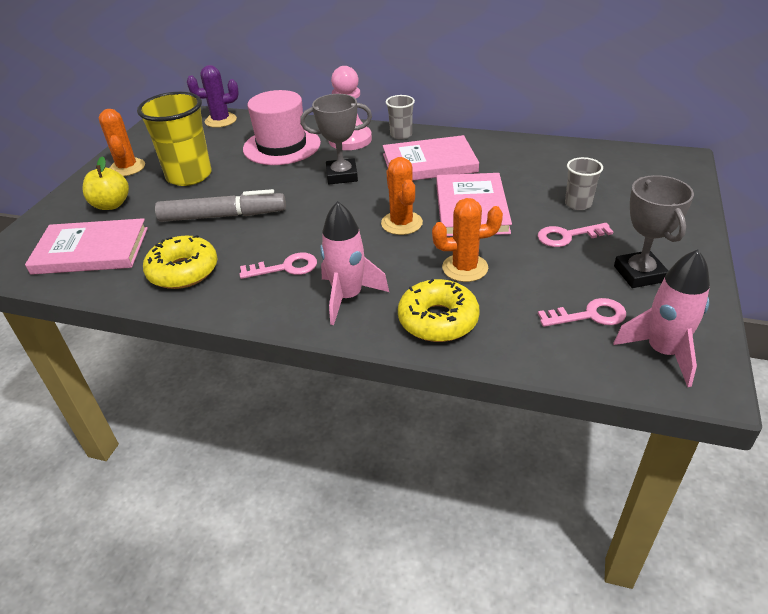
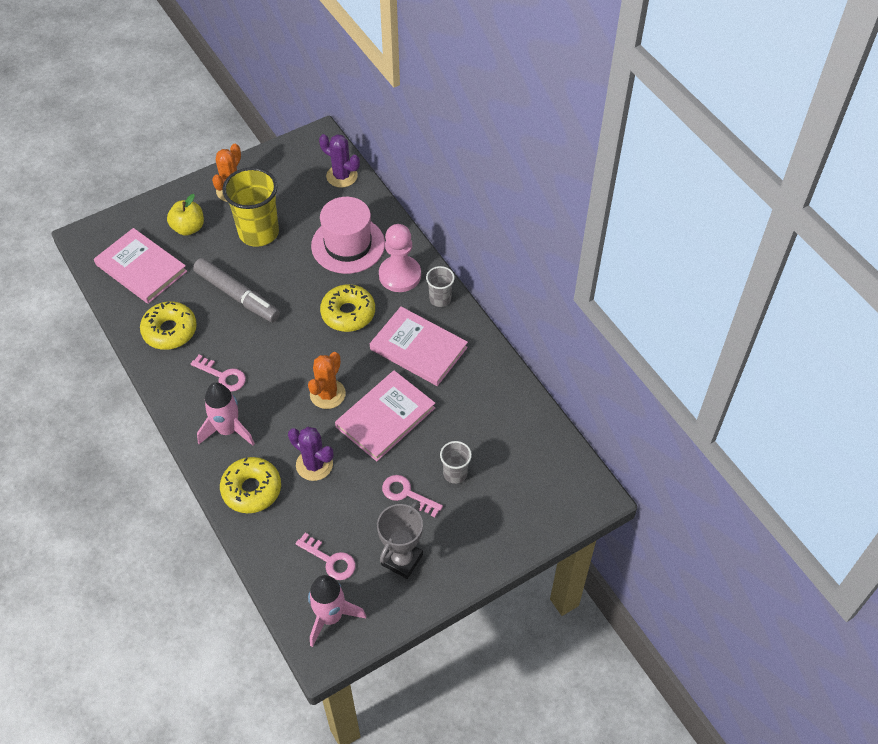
camera: 40 degrees right, 15 degrees up
grey trophy [300,94,372,184] -> yellow donut [320,284,375,332]
orange cactus [432,198,503,282] -> purple cactus [288,427,333,481]

